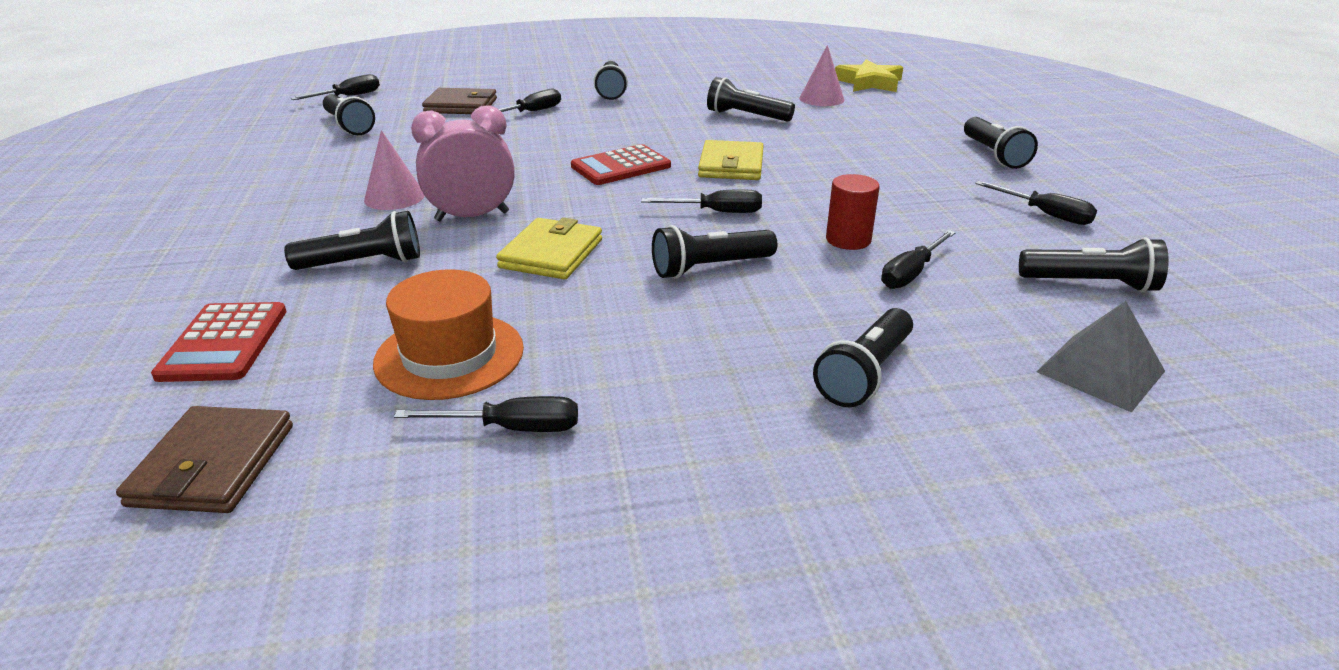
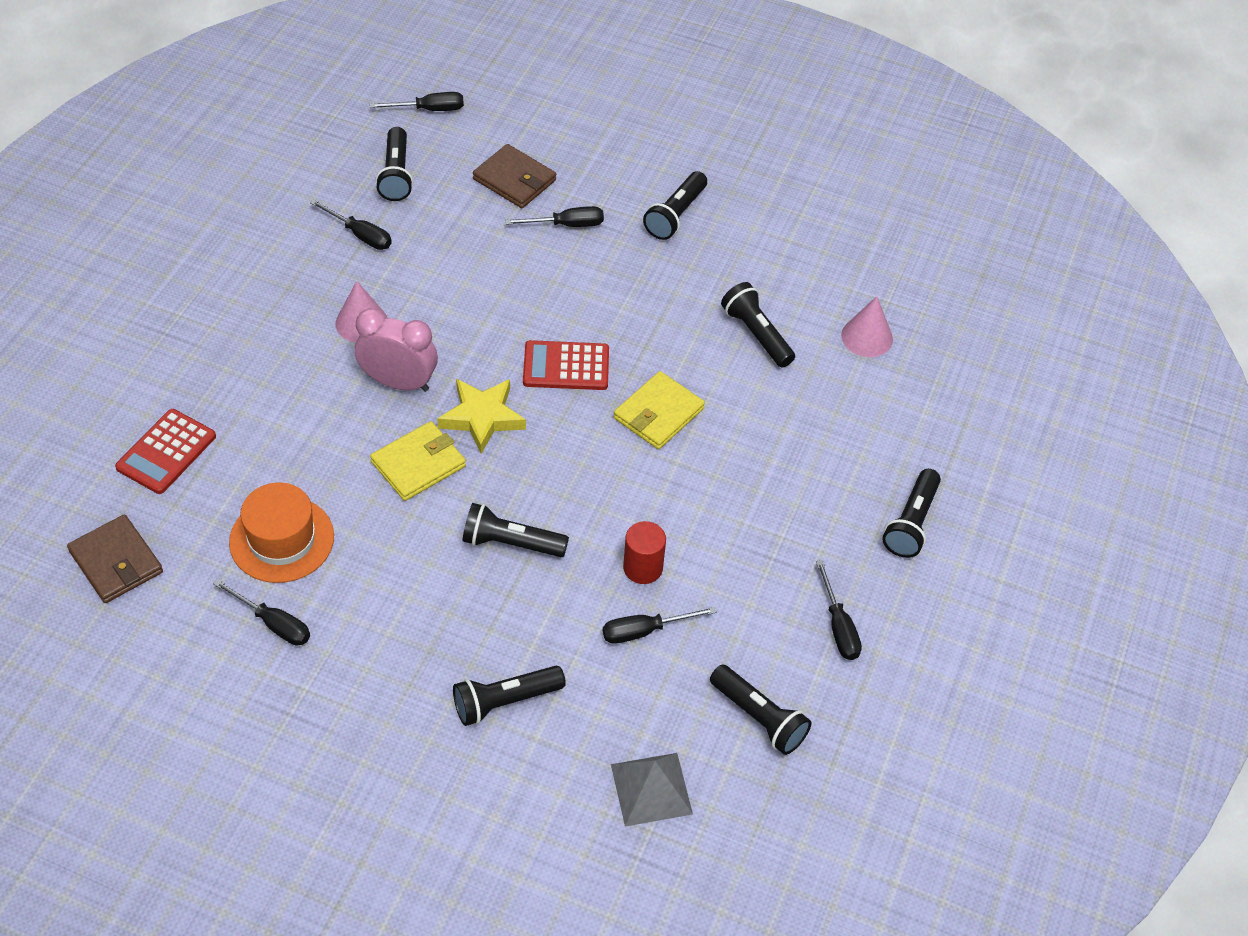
camera: 30 degrees right, 20 degrees up
brown wallet [116,406,293,513] -> brown wallet turned 75 degrees counterclockwise [67,514,163,603]
black flashlight [284,211,420,270] -> none
black screwdriver [641,189,762,213] -> black screwdriver moved to [310,199,392,250]
yellow star [835,59,903,92] -> yellow star moved to [437,379,526,454]

